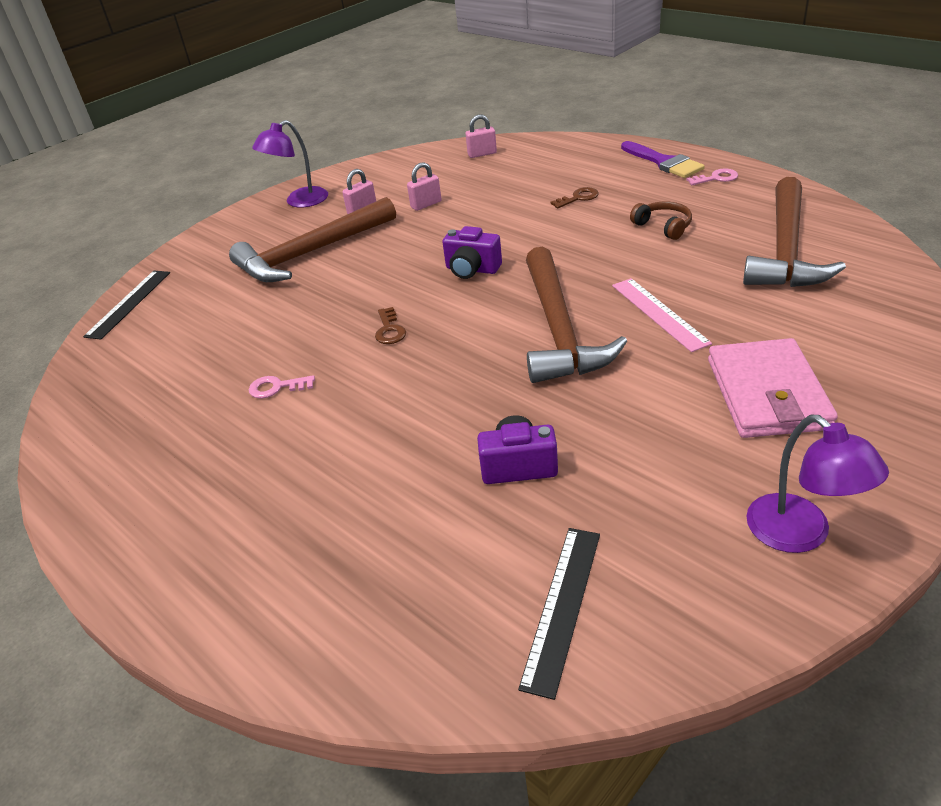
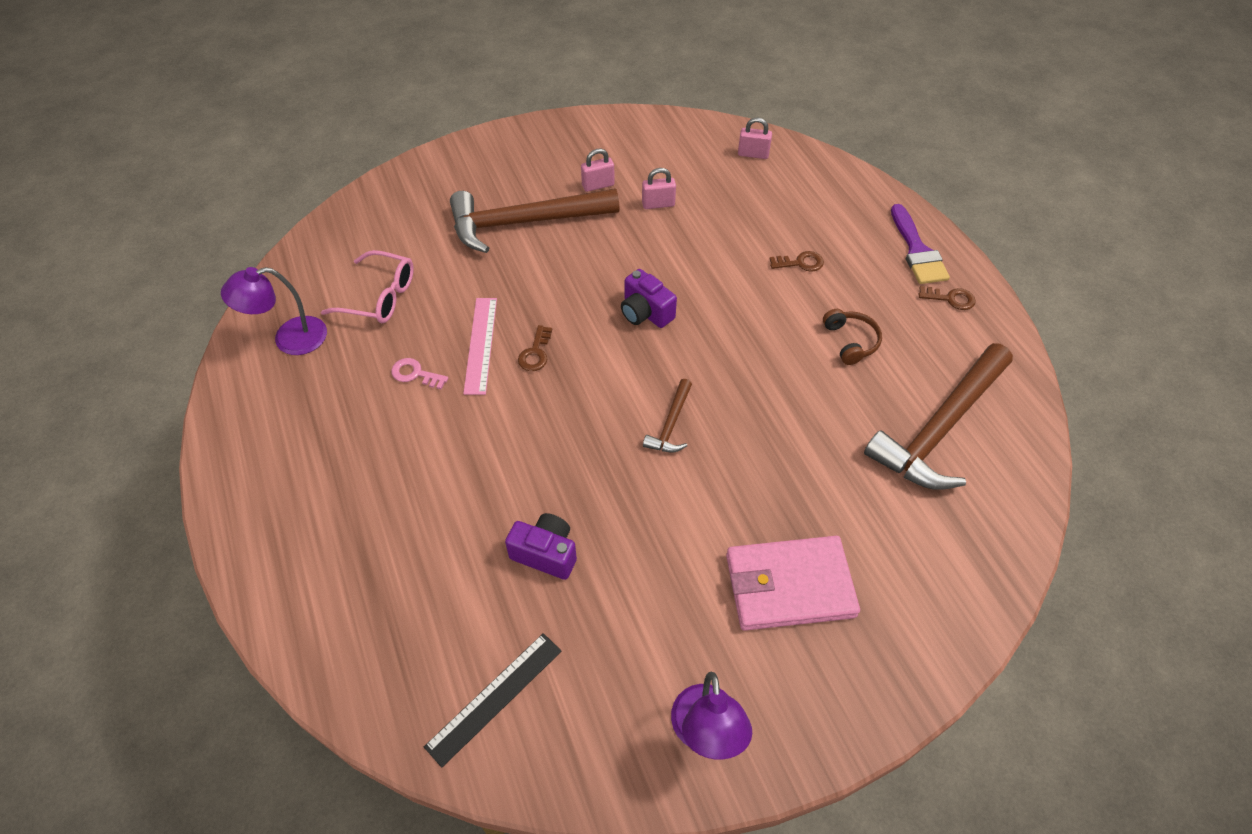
camera: 20 degrees right, 15 degrees up
black ruler [83,271,170,339] -> none
purple lamp [252,120,328,208] -> purple lamp moved to [221,267,327,355]
brown hammer [526,247,627,383] -> brown hammer [643,379,692,453], size x0.45
pink ruler [612,278,712,352] -> pink ruler moved to [463,298,497,395]
pink key [687,168,738,185] -> brown key [919,286,976,310]
pink wallet [708,338,838,438] -> pink wallet turned 60 degrees clockwise [726,536,860,631]
none -> pink glasses [321,250,414,323]

